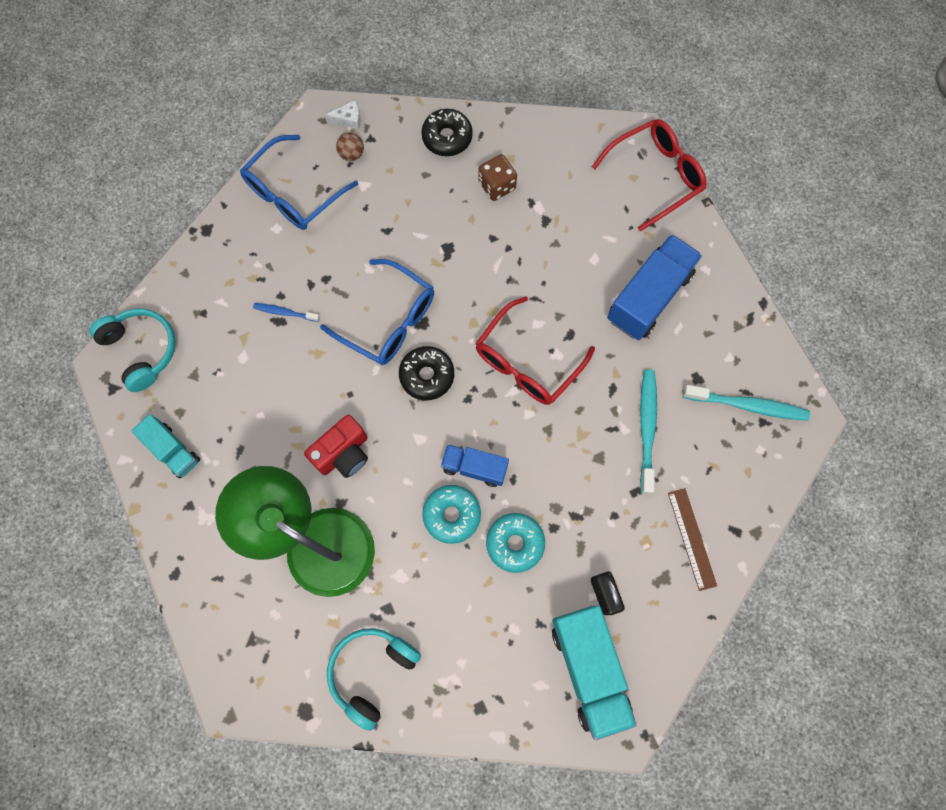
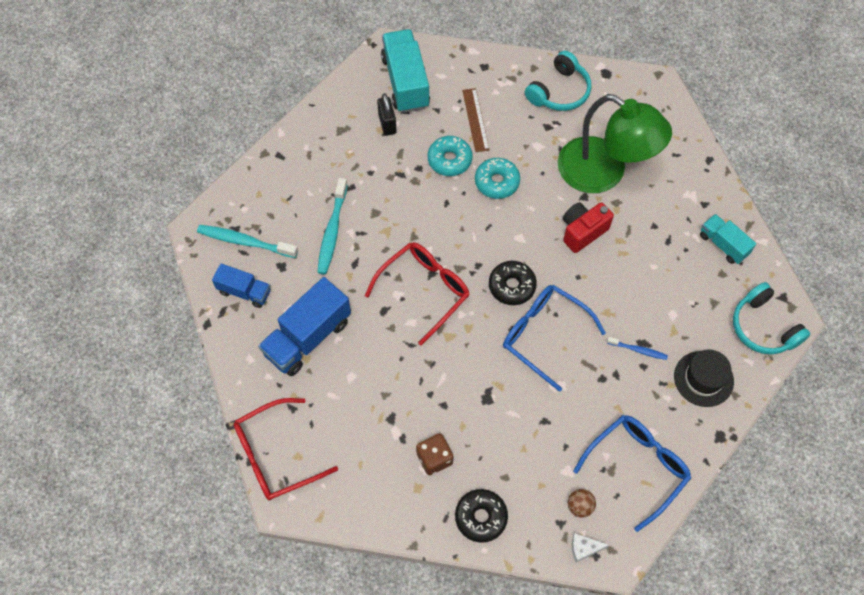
camera: 175 degrees left, 10 degrees down
blue truck [441,444,509,487] -> blue truck moved to [212,263,270,308]
brown ruler [668,488,717,591] -> brown ruler moved to [462,88,490,152]
none -> black hat [674,349,734,407]

